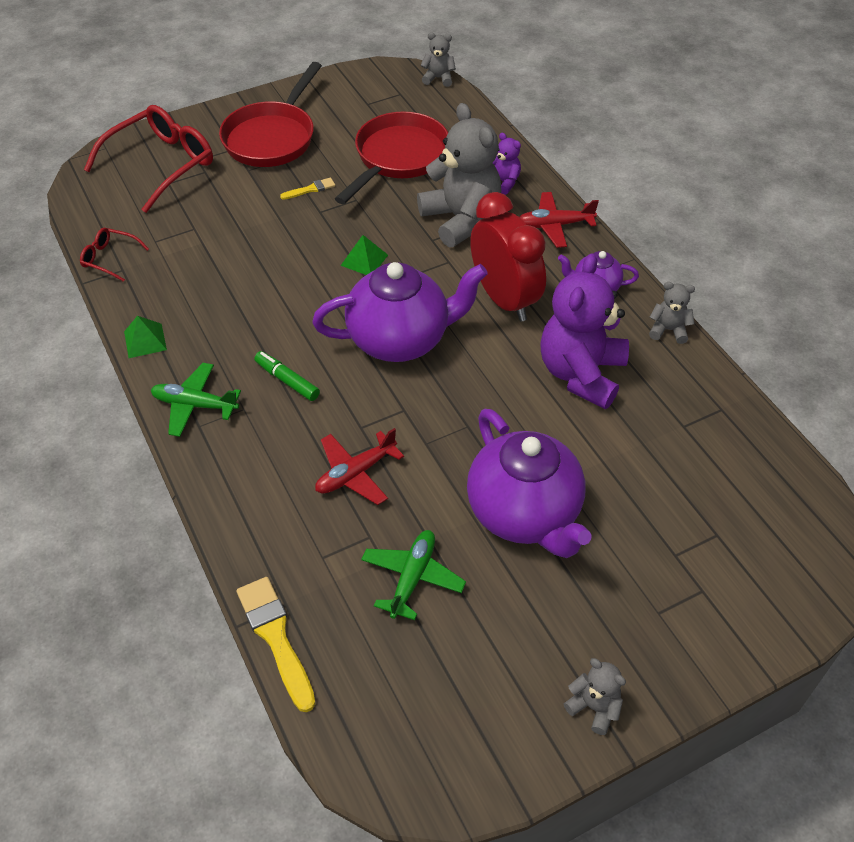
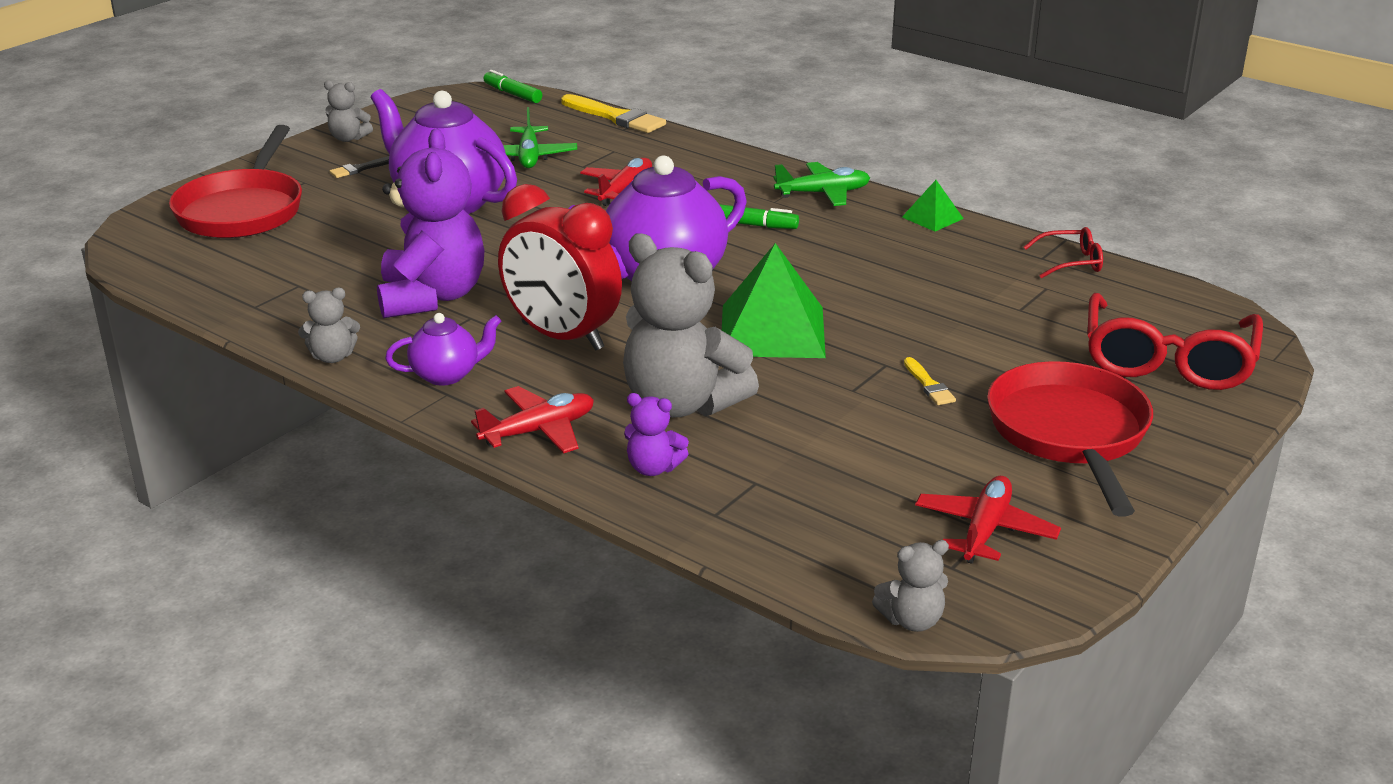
camera: 155 degrees right, 20 degrees down
yellow brush [280,177,335,200] -> yellow brush turned 60 degrees counterclockwise [904,357,956,405]
red pan [335,111,448,204] -> red pan moved to [169,125,302,238]
green pyramid [340,235,388,275] -> green pyramid [722,243,826,358], size x2.05
none -> black brush [330,156,389,178]
none -> green marker [484,70,542,103]
none -> red plane [915,476,1061,564]

